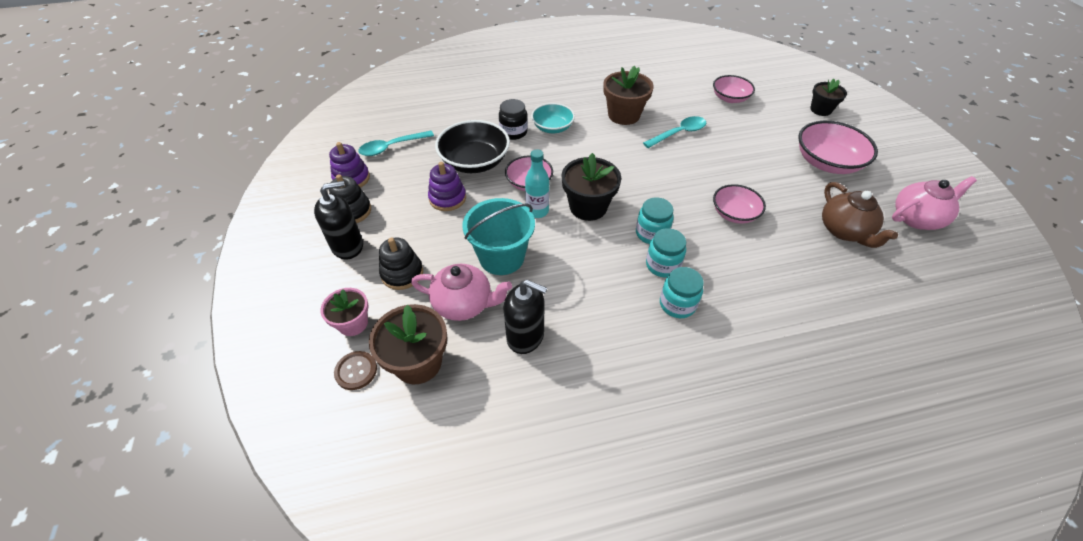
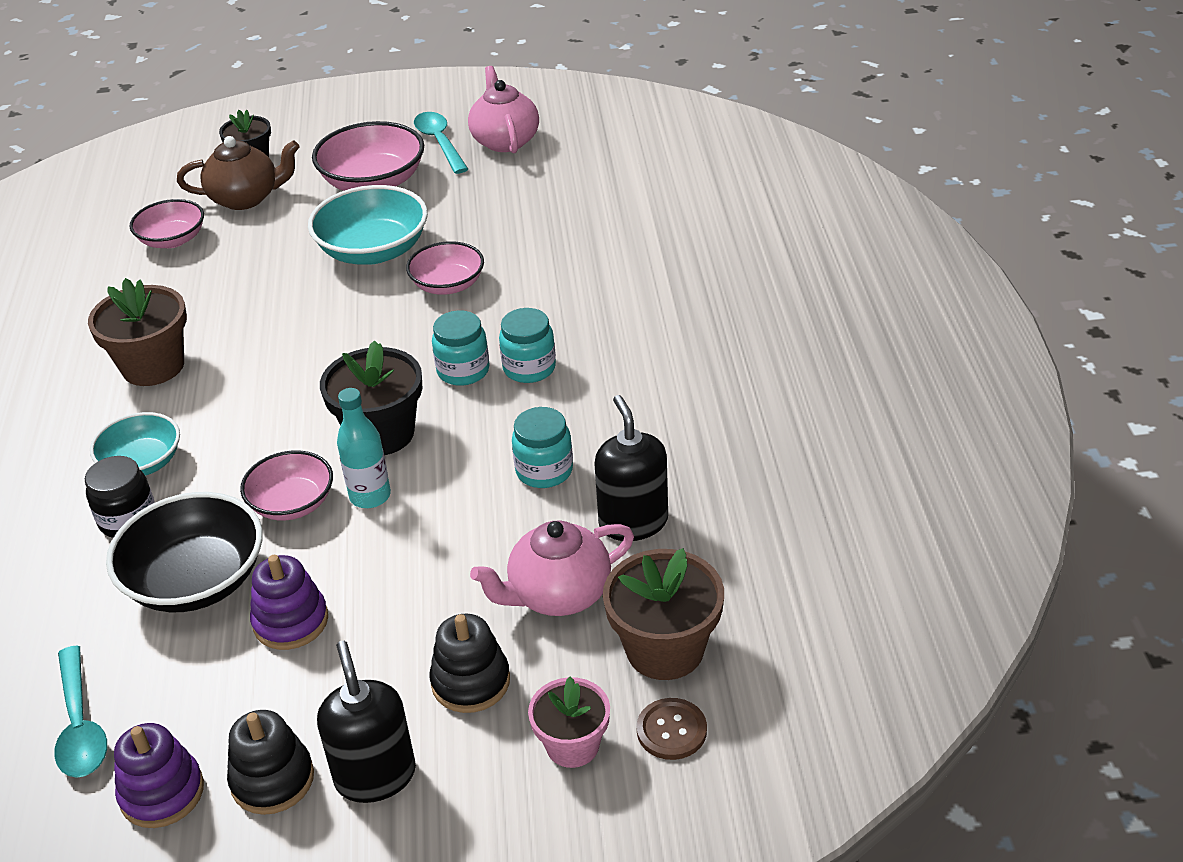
camera: 80 degrees left, 10 degrees down
pink teapot [411,264,512,321] -> pink teapot turned 135 degrees counterclockwise [470,521,634,616]
turquoise bucket [462,198,535,275] -> none
black soap dispenser [503,280,547,354] -> black soap dispenser turned 45 degrees counterclockwise [594,395,668,541]
turquoise spoon [643,116,706,148] -> turquoise spoon moved to [414,112,468,174]
turquoise jar [660,267,704,318] -> turquoise jar moved to [512,407,573,488]
brown teapot [822,182,898,248] -> brown teapot moved to [177,136,299,210]
none -> turquoise bowl [308,185,428,265]

